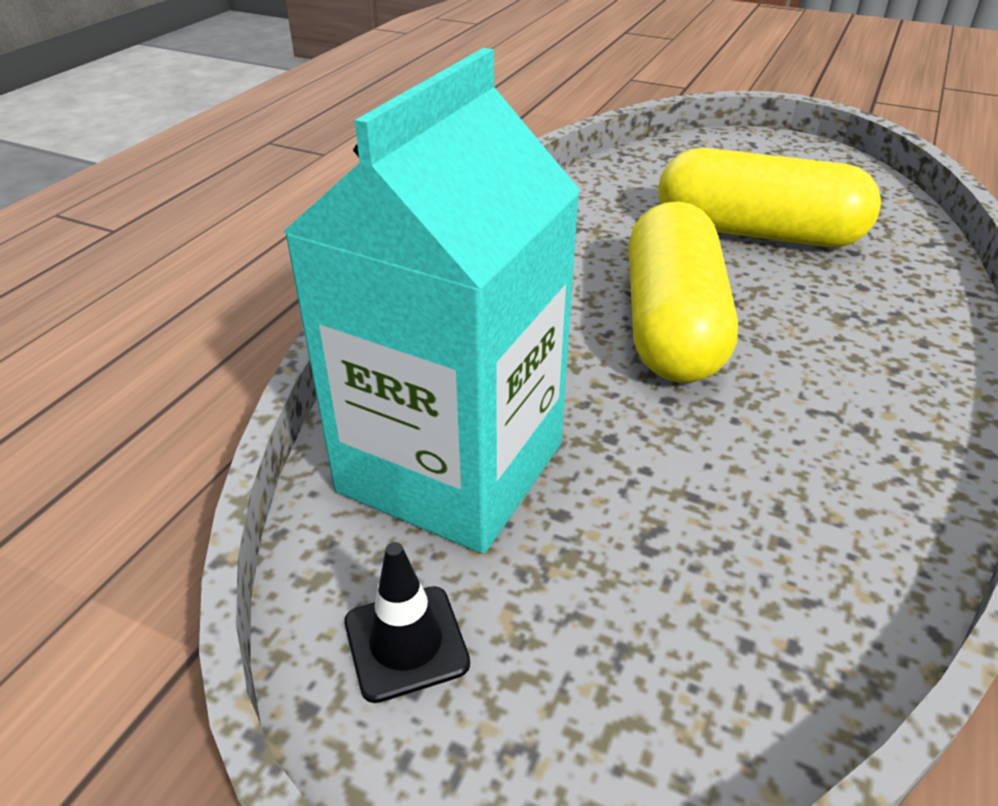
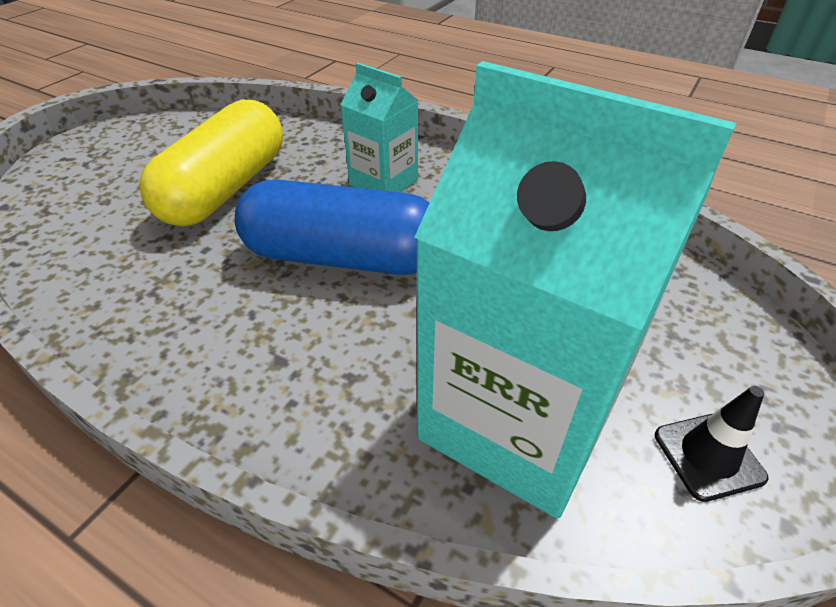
camera: 85 degrees left, 5 degrees up
yellow capsule [628,201,738,383] -> blue capsule [235,179,430,275]
none -> turquoise carton [340,62,419,192]

